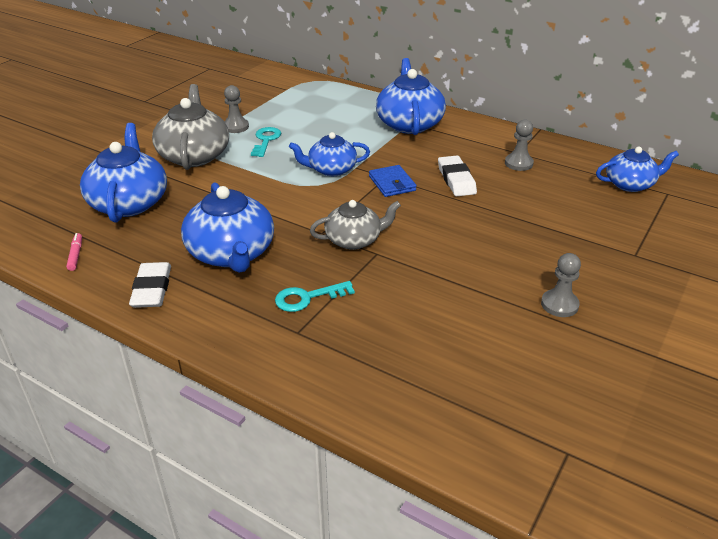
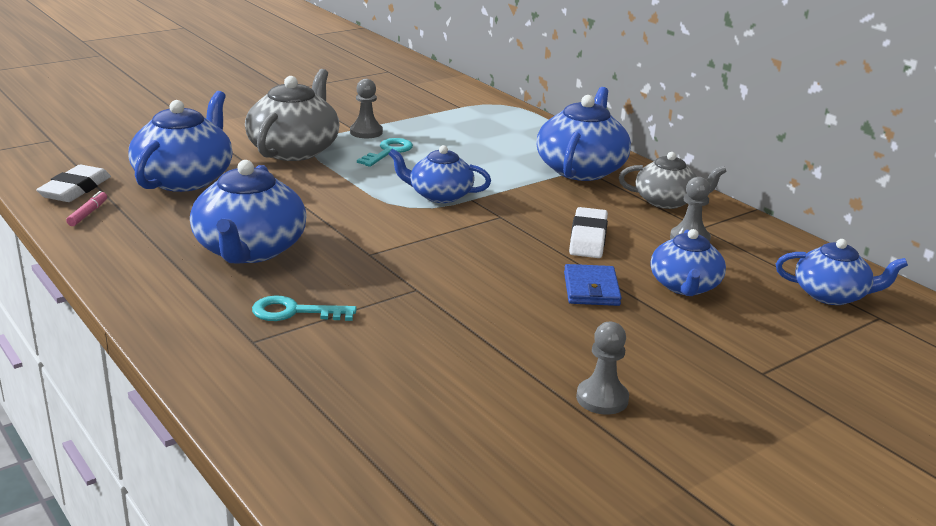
camera: 20 degrees right, 10 degrees down
white eraser [129,262,171,308] -> white eraser moved to [36,165,111,202]
grey teapot [310,200,401,250] -> grey teapot moved to [619,152,727,209]
blue wallet [369,165,416,197] -> blue wallet moved to [564,264,622,306]
none -> blue teapot [650,229,726,296]

